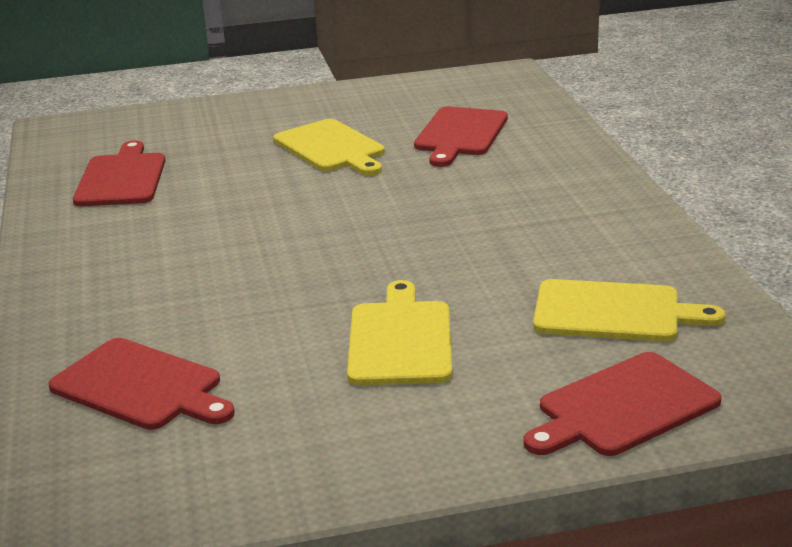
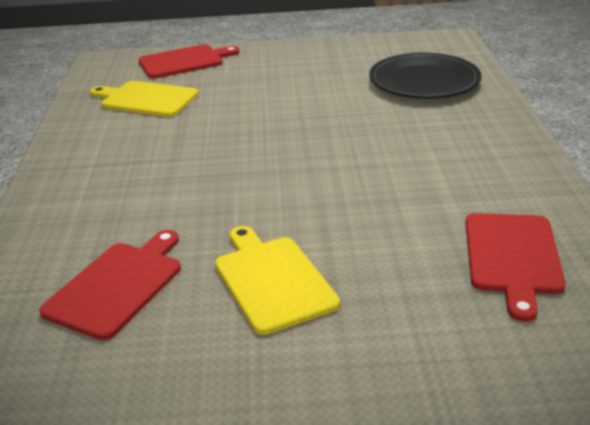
camera: 170 degrees left, 5 degrees up
red cutting board [48,338,235,430] -> black plate [369,53,482,99]
yellow cutting board [347,280,452,385] -> none

